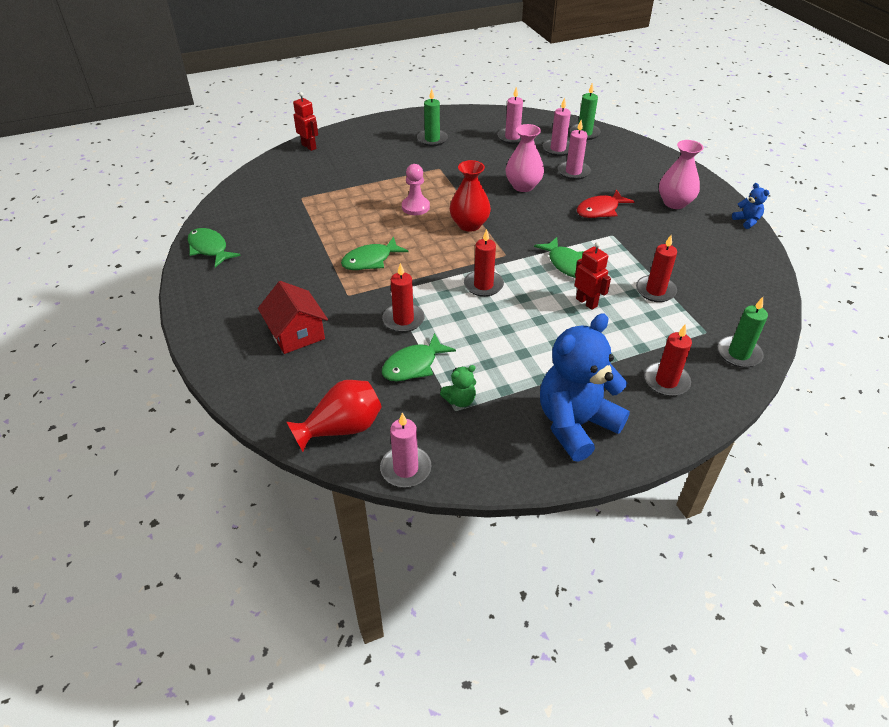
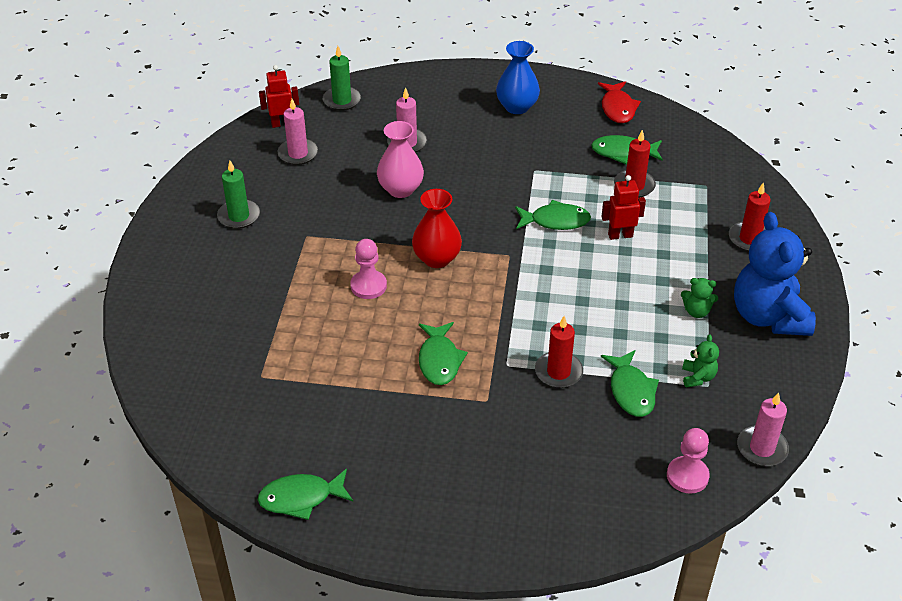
camera: 60 degrees left, 0 degrees up
red house [258,281,328,354] -> none
red vase [287,380,382,452] -> pink pawn [667,428,710,494]
red robot [293,92,318,151] -> red robot moved to [259,65,299,128]
red candle [464,229,504,297] -> none
pink candle [543,97,571,156] -> none
red fish [577,189,635,218] -> red fish moved to [598,81,641,123]
pink vase [659,140,704,209] -> blue vase [496,41,540,114]
green candle [718,297,768,368] -> none
blue teddy bear [732,183,769,229] -> none
none -> green fish [591,135,663,165]
none -> green teddy bear [681,278,718,318]

